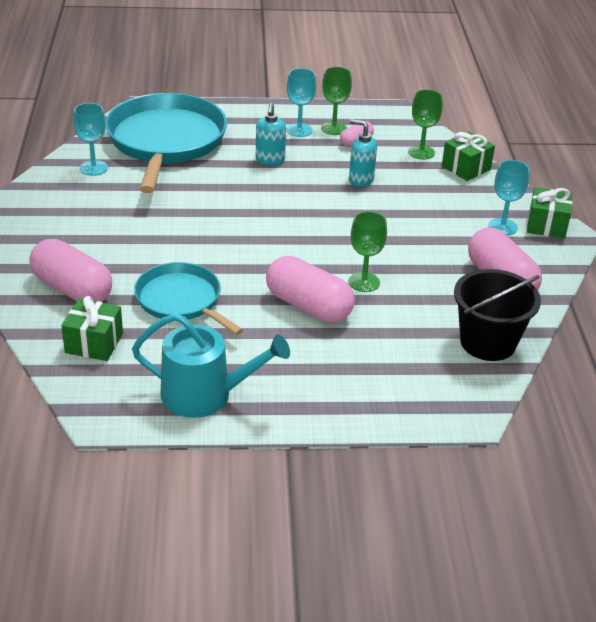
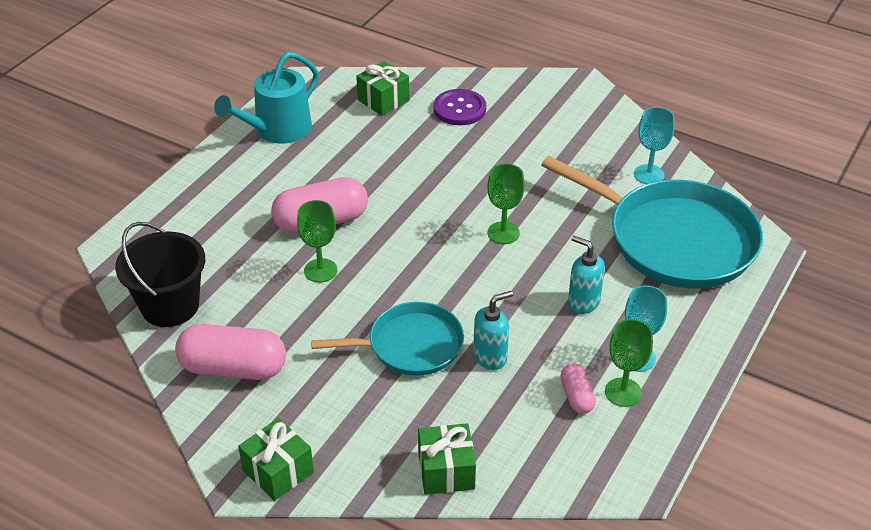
camera: 125 degrees right, 5 degrees up
pink capsule [30,239,112,302] -> purple button [433,89,486,125]
turquoise pan [134,262,243,335] -> turquoise pan moved to [311,302,464,376]
green goblet [408,90,443,160] -> green goblet moved to [487,164,525,244]
turquoise goblet [488,160,530,236] -> none

